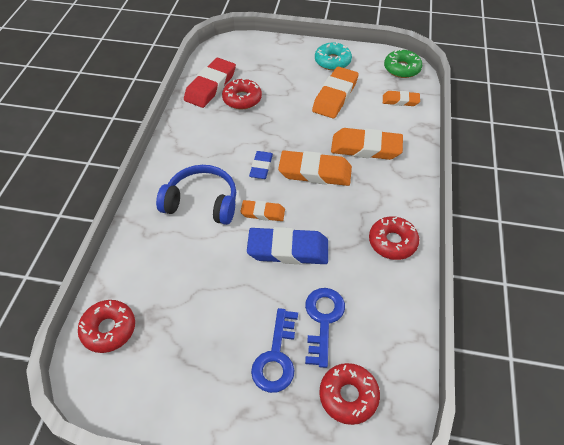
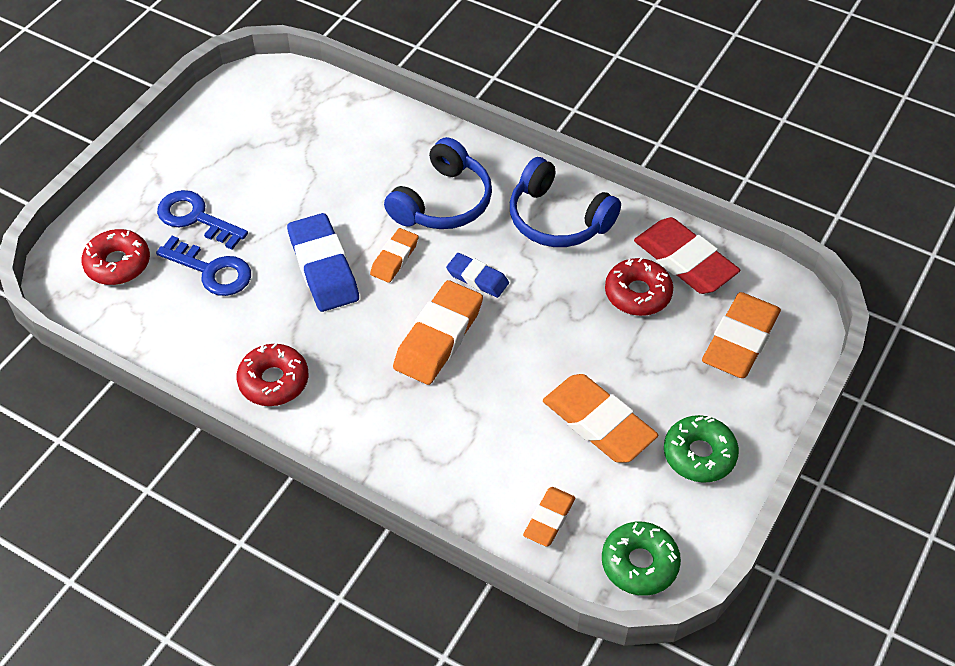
camera: 110 degrees right, 0 degrees up
red donut [78,300,135,353] -> none
blue eraser [247,227,328,264] -> blue eraser turned 45 degrees counterclockwise [287,213,359,312]
turquoise donut [315,42,352,70] -> green donut [664,415,739,483]
orange eraser [331,128,403,160] -> orange eraser moved to [702,292,781,378]
none -> blue headphones [510,157,621,247]

